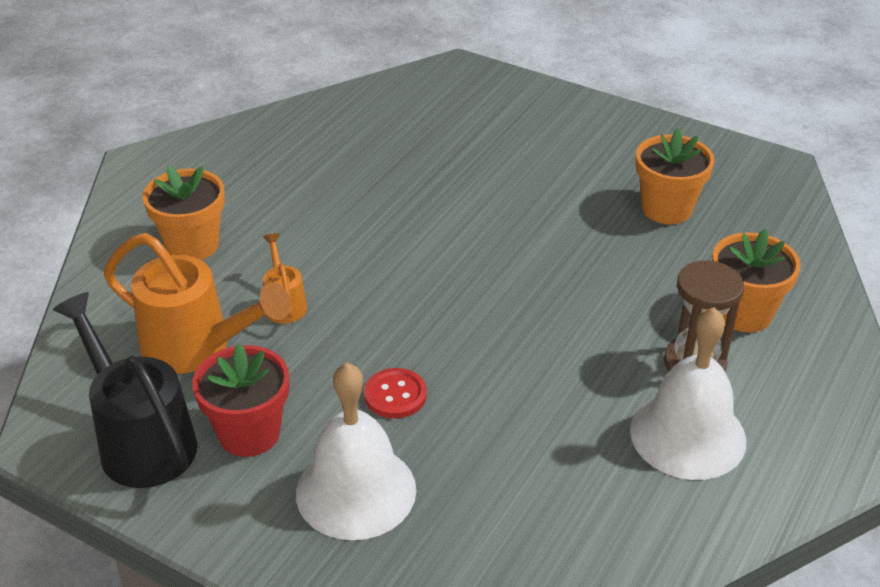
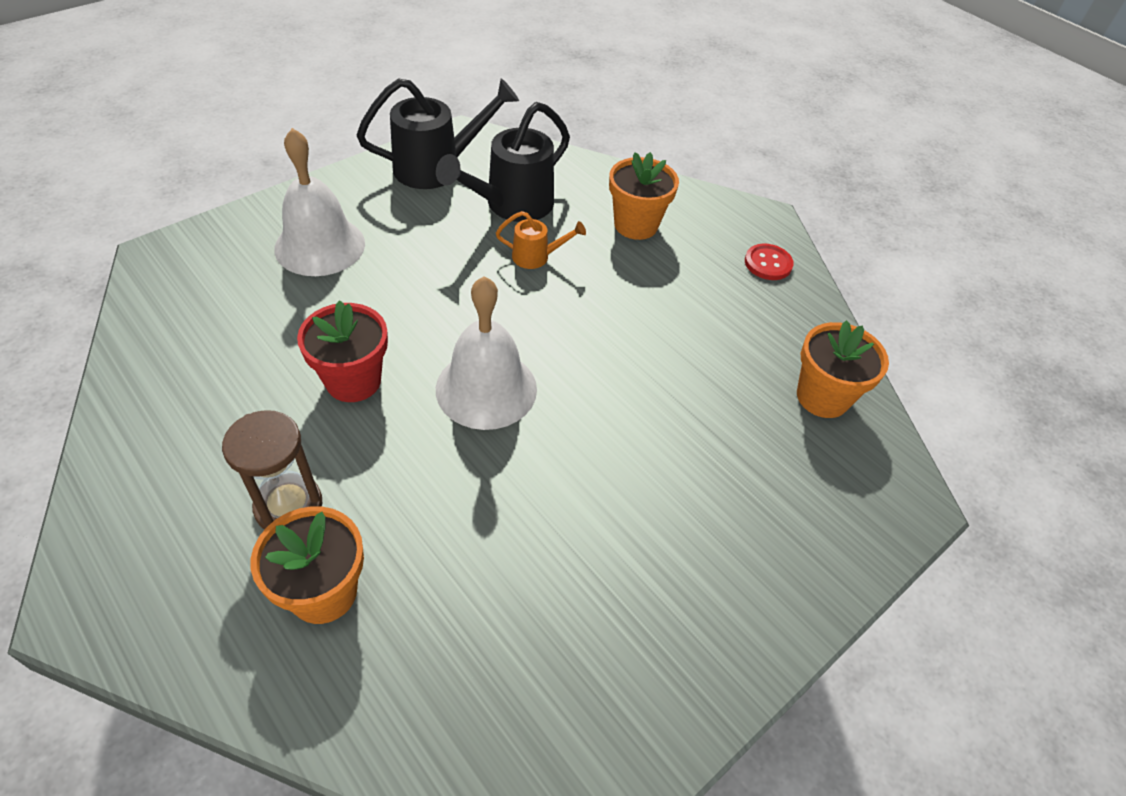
camera: 105 degrees right, 10 degrees up
orange watering can [104,233,291,374] -> black watering can [436,102,570,222]
red flower pot [192,344,289,457] -> red flower pot moved to [297,300,388,402]
red button [364,368,427,419] -> red button moved to [745,244,794,280]
white bell [630,307,746,480] -> white bell moved to [436,276,537,430]
orange flower pot [636,128,715,224] -> orange flower pot moved to [797,320,889,418]

